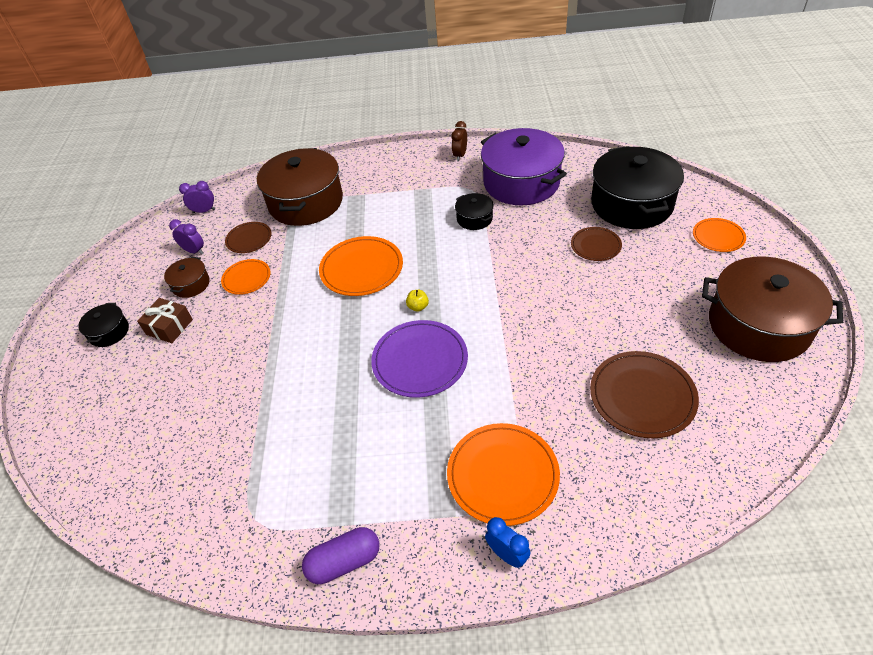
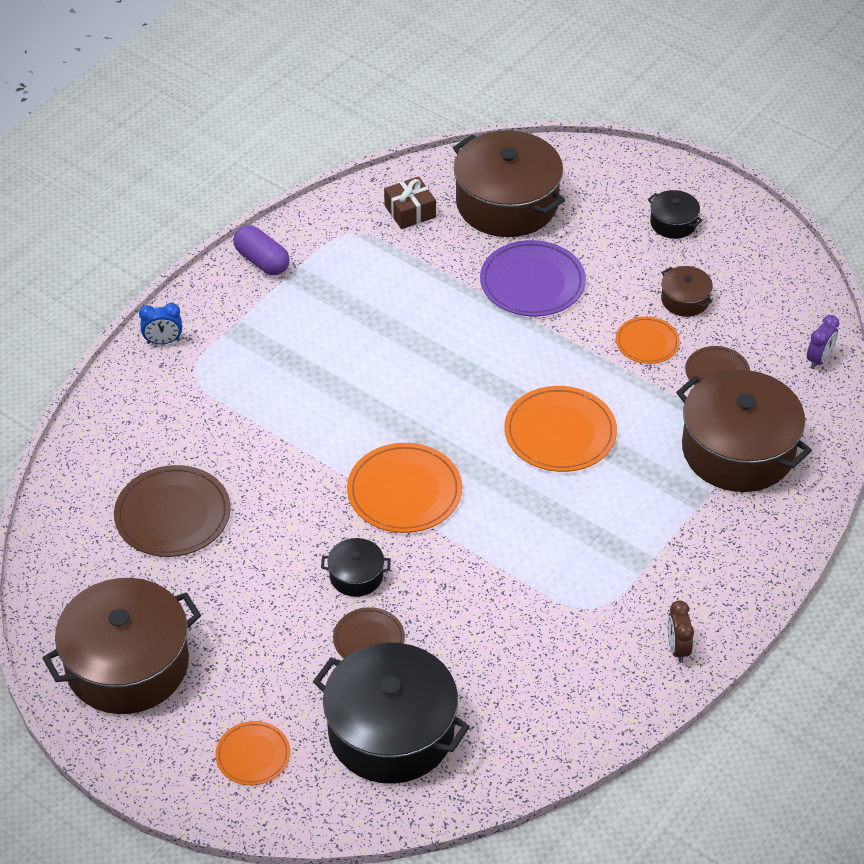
camera: 125 degrees right, 0 degrees up
brown gift [137,298,193,343] -> brown gift moved to [384,176,436,229]
purple clock [169,219,204,254] -> none
purple capsule [302,527,380,584] -> purple capsule turned 60 degrees counterclockwise [233,225,290,275]
purple plate [371,320,468,398] -> purple plate moved to [480,240,586,316]
yellow apple [406,290,429,312] -> none
orange plate [447,423,560,526] -> orange plate moved to [347,443,462,533]
brown clock [451,121,467,161] -> brown clock turned 150 degrees counterclockwise [667,600,694,663]
black pot [455,193,494,230] -> black pot moved to [321,538,391,597]
purple pot [481,128,567,205] -> none
none -> brown pot [453,130,565,237]

